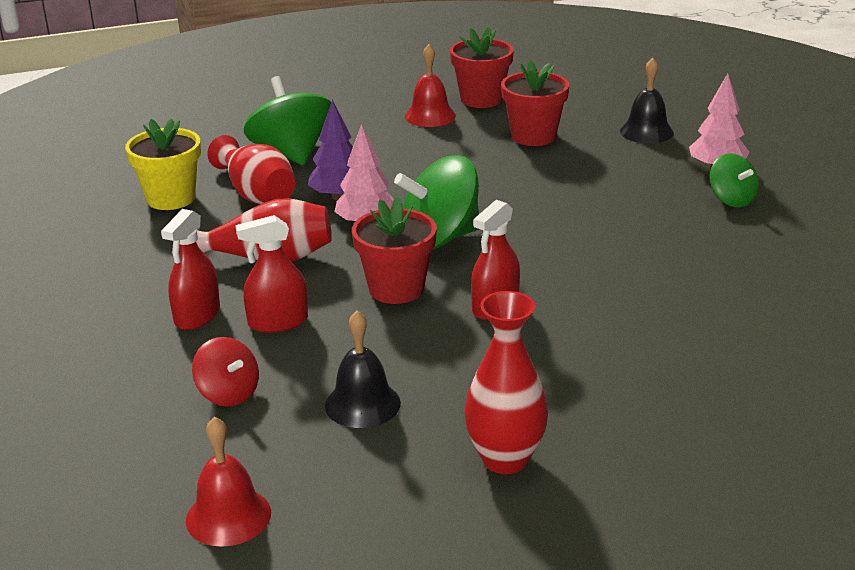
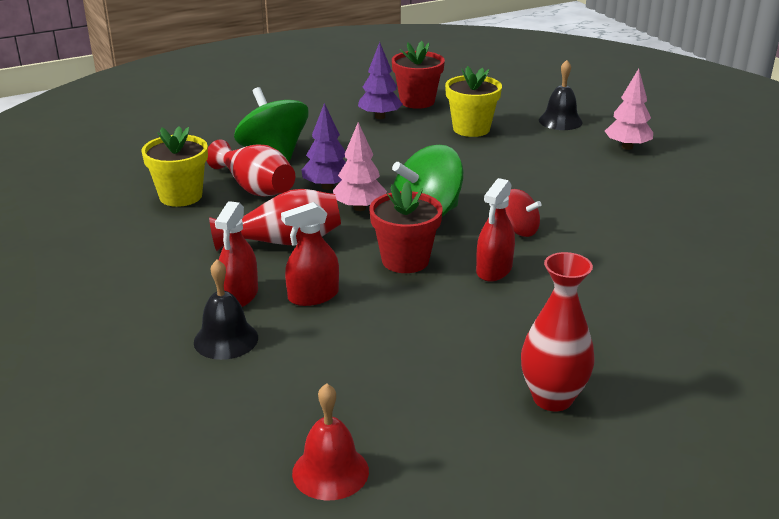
camera: 10 degrees left, 0 degrees up
red spinning top [192,337,259,407] -> red spinning top moved to [505,189,542,237]
black bell [325,310,401,428] -> black bell moved to [194,259,258,360]
red bell [405,44,456,127] -> purple tree [358,42,403,119]
red flower pot [501,60,569,146] -> yellow flower pot [445,66,502,137]
green spinning top [710,153,759,207] -> none

